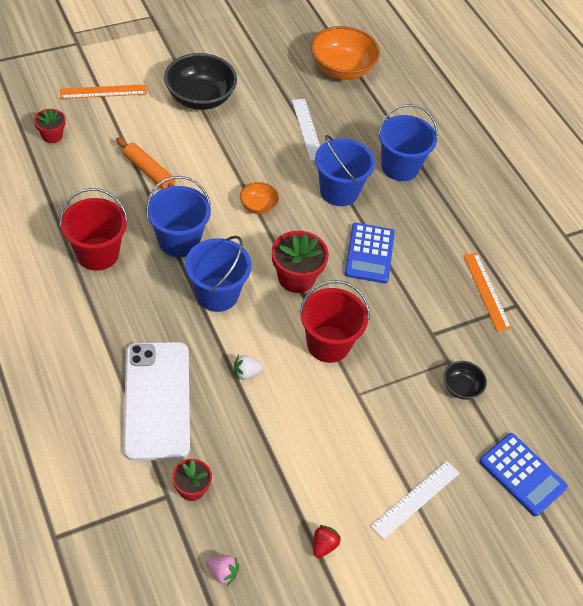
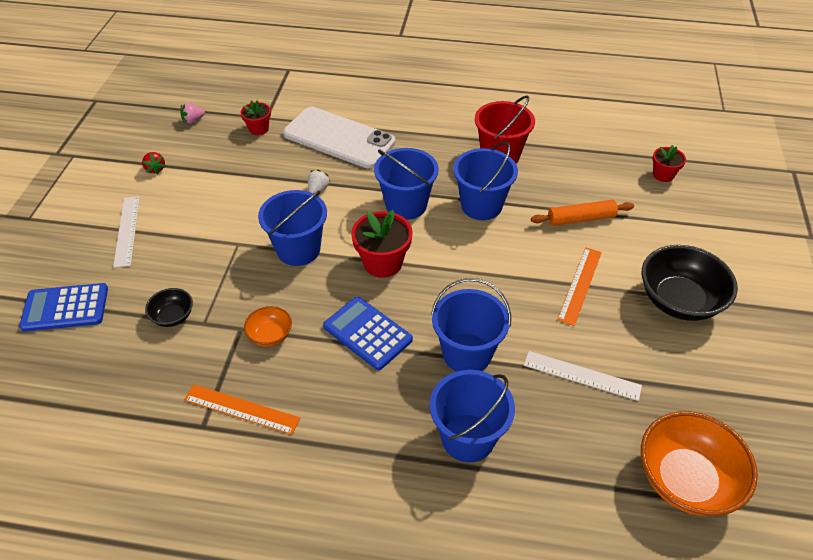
camera: 130 degrees right, 5 degrees down
orange ruler [60,84,147,99] -> orange ruler moved to [557,247,602,326]
orange bowl [240,182,279,214] -> orange bowl moved to [244,306,292,346]
red bucket [299,280,369,363] -> blue bucket [258,190,327,266]

